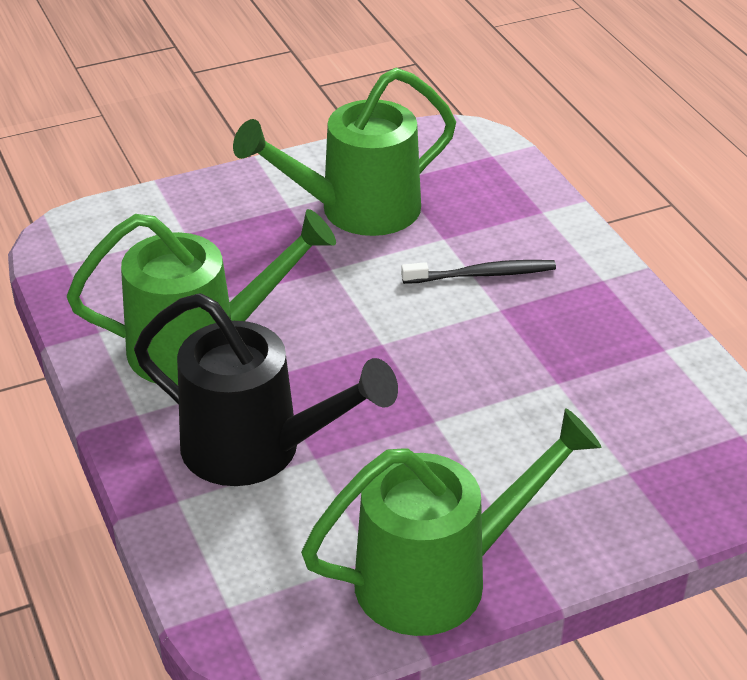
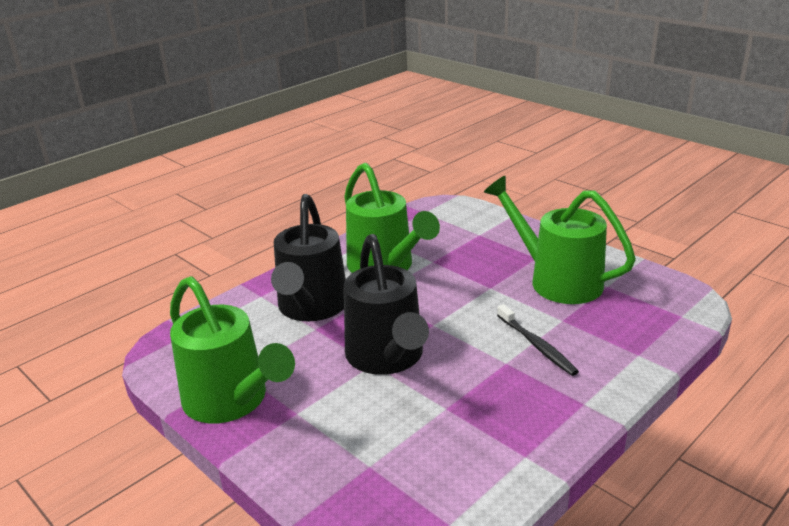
camera: 70 degrees right, 10 degrees down
none -> black watering can [344,234,429,375]

